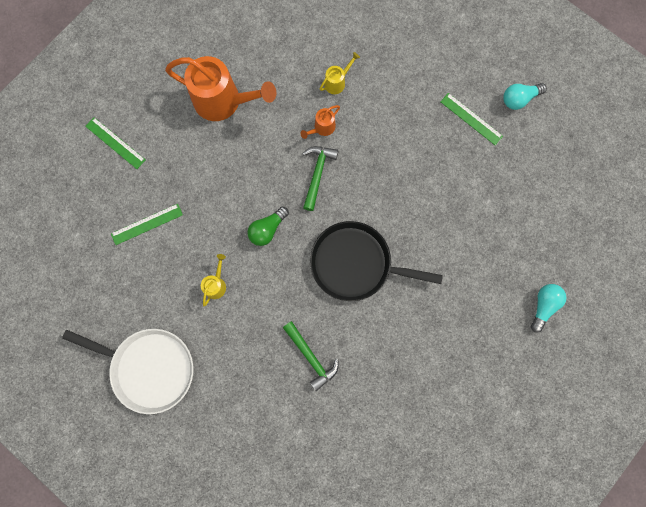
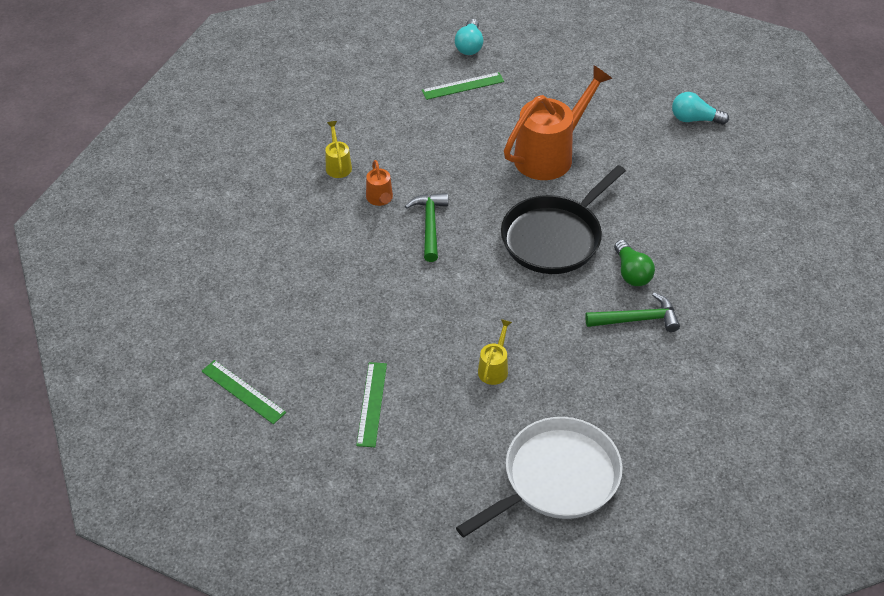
camera: 60 degrees left, 30 degrees down
green ruler [85,117,145,169] -> green ruler turned 60 degrees clockwise [201,360,286,424]
orange watering can [165,56,276,121] -> orange watering can moved to [504,65,612,180]
yellow watering can [201,254,226,306] -> yellow watering can turned 60 degrees clockwise [478,319,512,385]
green light bulb [247,207,289,246] -> green light bulb moved to [614,240,655,286]
green hammer [303,146,338,211] -> green hammer turned 45 degrees clockwise [405,193,448,262]
turquoise light bulb [531,284,567,333] -> turquoise light bulb turned 45 degrees counterclockwise [672,92,729,125]

